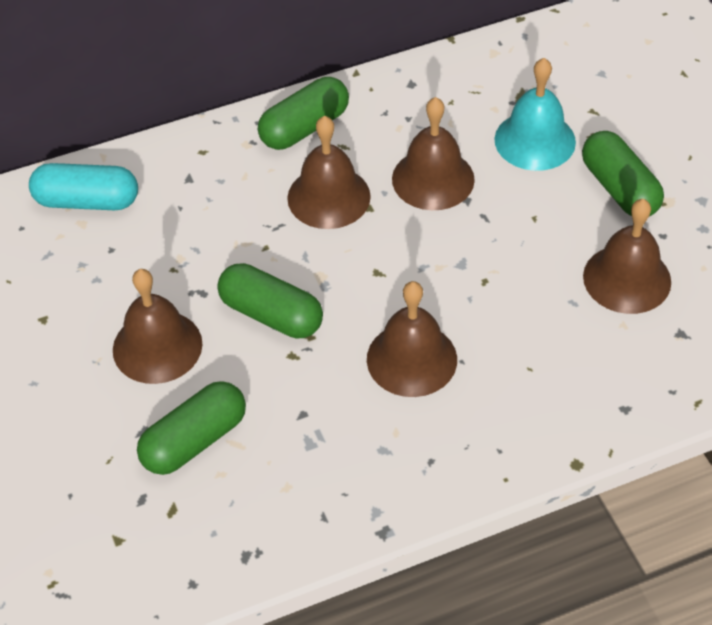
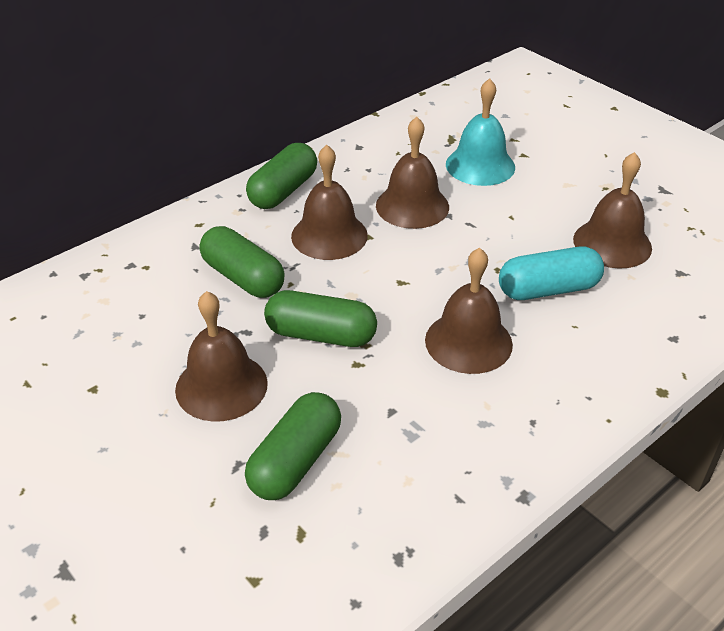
camera: 20 degrees left, 10 degrees down
turquoise capsule [29,163,138,210] -> turquoise capsule moved to [499,246,604,300]
green capsule [582,131,664,217] -> green capsule moved to [200,226,285,298]

